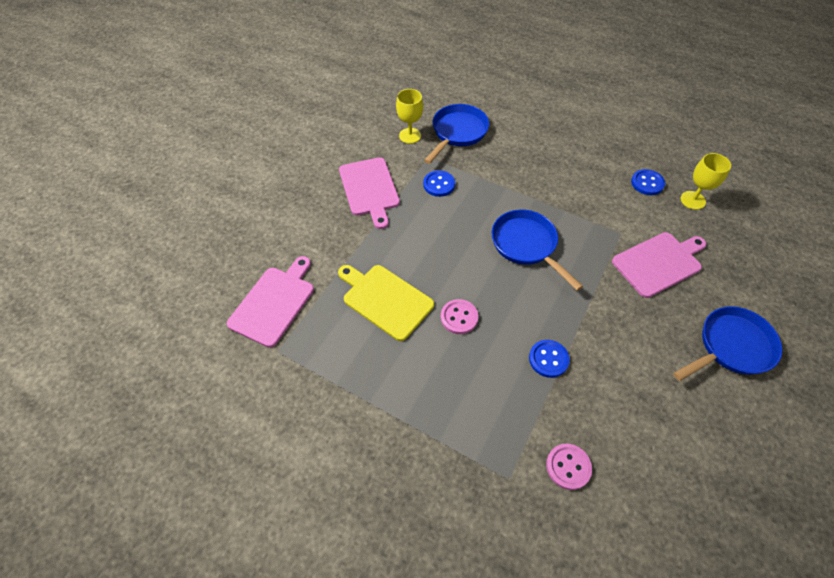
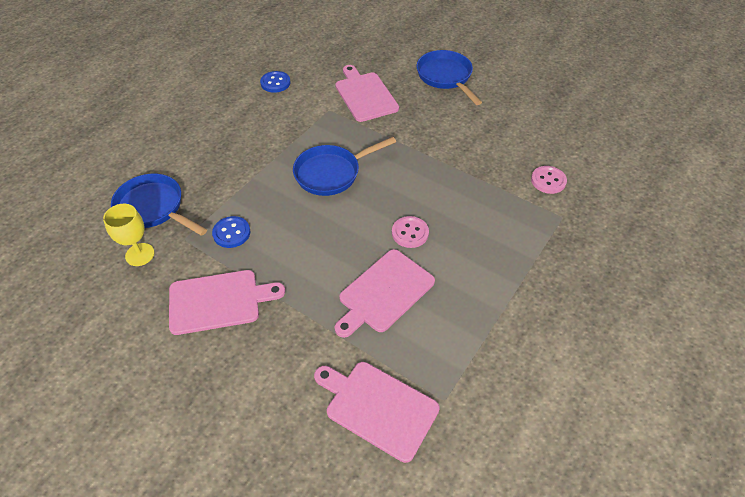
camera: 85 degrees left, 5 degrees down
yellow cutting board [338,265,434,341] -> pink cutting board [334,249,435,338]
blue button [529,340,570,378] -> none
yellow goblet [681,153,731,210] -> none

